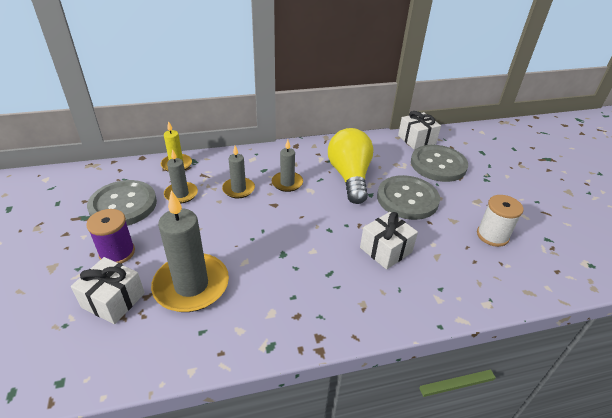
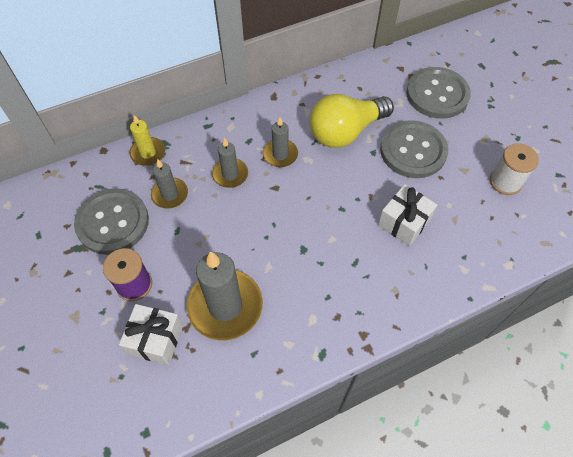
camera: 10 degrees left, 20 degrees up
yellow light bulb [328,128,374,204] -> yellow light bulb turned 105 degrees counterclockwise [310,94,394,148]
white gift [398,111,441,150] -> none

